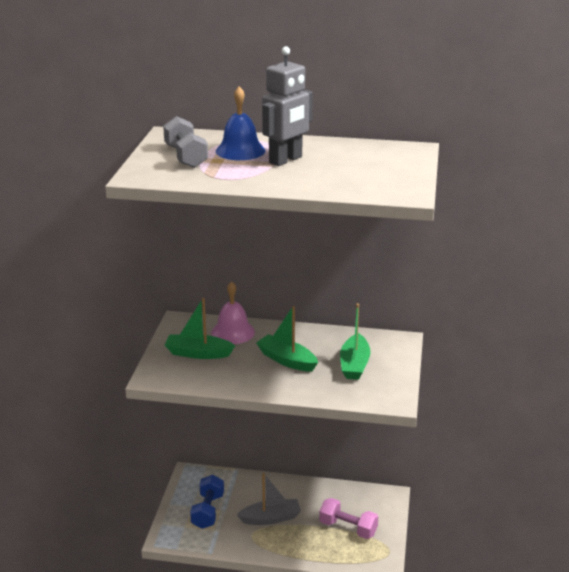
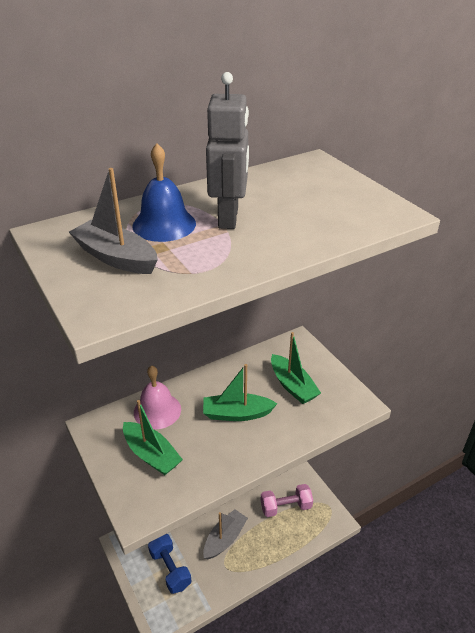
camera: 40 degrees left, 10 degrees up
grey dumbbell [163,116,208,168] -> grey boat [69,168,158,274]
green boat [165,298,235,359] -> green boat turned 105 degrees counterclockwise [123,400,183,475]

